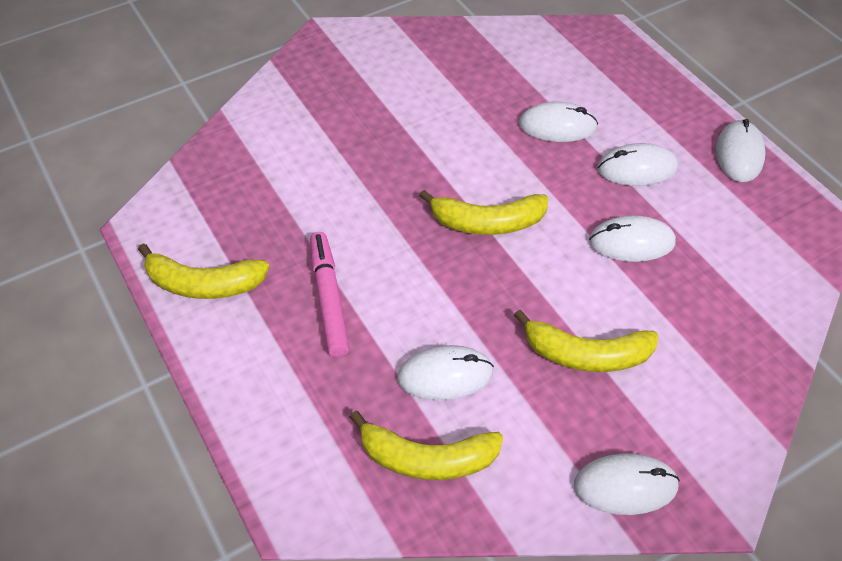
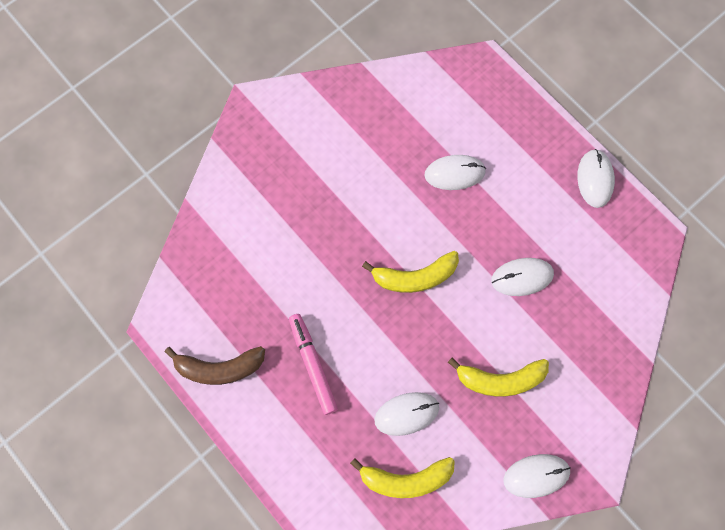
camera: 10 degrees left, 20 degrees up
yellow banana [138,243,269,299] -> brown banana [165,346,265,385]
white mouse [598,143,678,186] -> none

